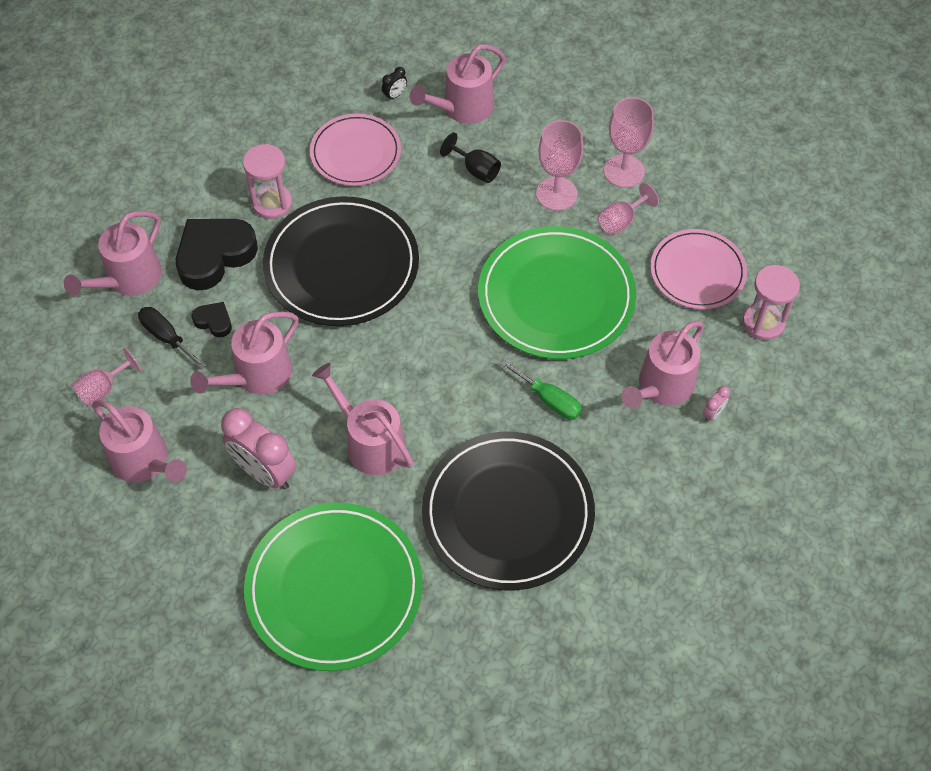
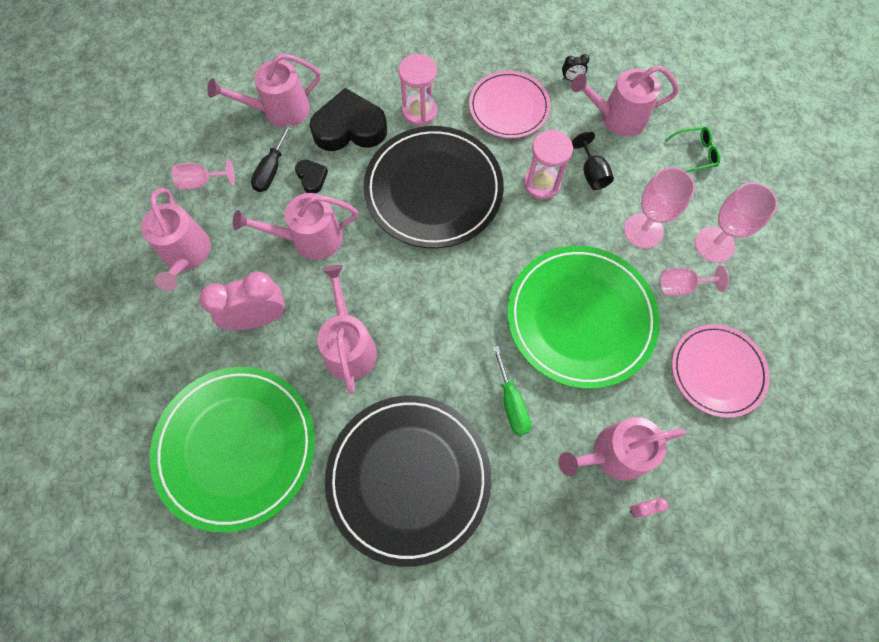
camera: 35 degrees right, 10 degrees up
black screwdriver [138,307,207,369] -> black screwdriver turned 150 degrees counterclockwise [251,124,292,192]
pink clock [221,408,296,490] -> pink clock turned 90 degrees clockwise [199,271,285,330]
pink hourglass [743,265,800,340] -> pink hourglass moved to [524,130,573,200]
none -> green glasses [665,127,721,173]

